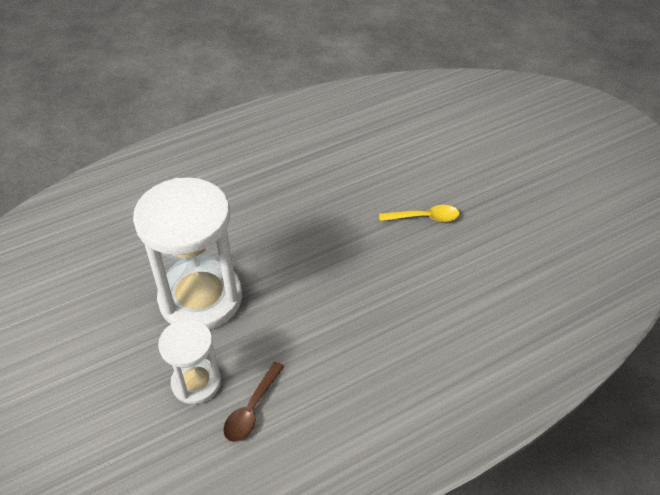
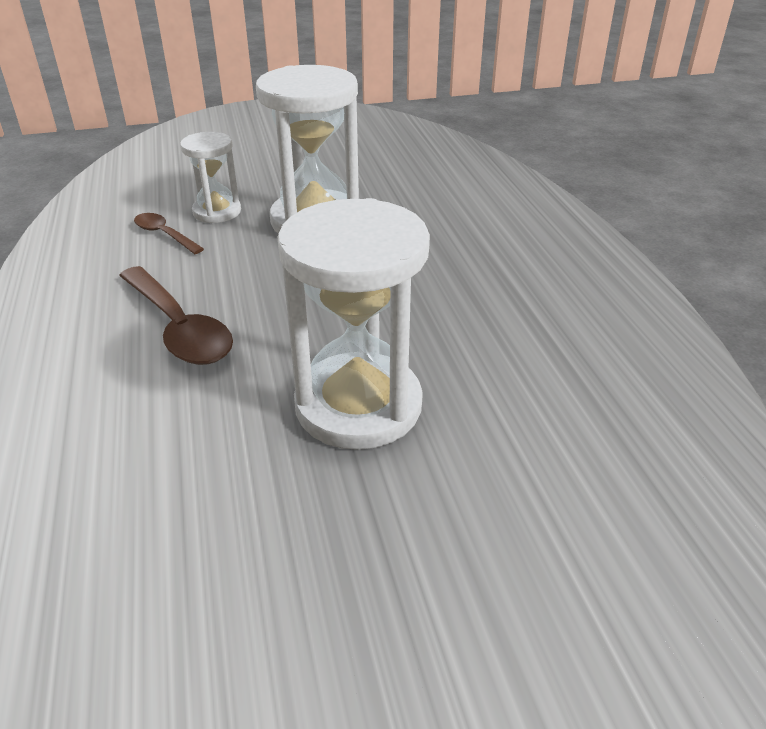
camera: 105 degrees right, 10 degrees down
yellow spoon [379,205,460,222] -> white hourglass [277,198,430,450]
none -> brown spoon [119,266,233,365]

